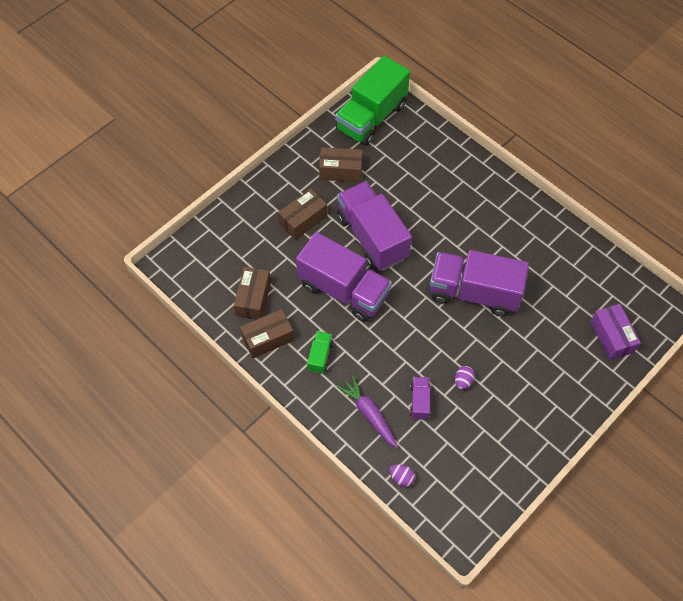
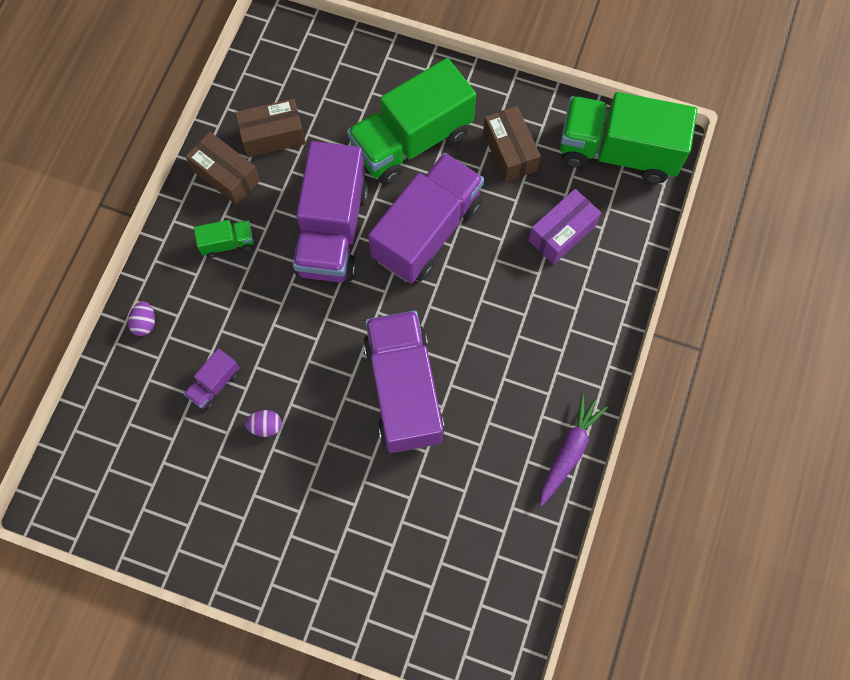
camera: 65 degrees right, 10 degrees up
brown box [278,189,327,240] -> green truck [347,58,476,184]
purple carrot [337,375,398,448] -> purple carrot moved to [540,394,608,506]
purple egg [390,464,415,487] -> purple egg moved to [128,302,155,336]
purple truck [410,377,430,420] -> purple truck turned 150 degrees clockwise [184,348,240,410]
purple box [590,304,641,360] -> purple box moved to [528,189,601,265]

